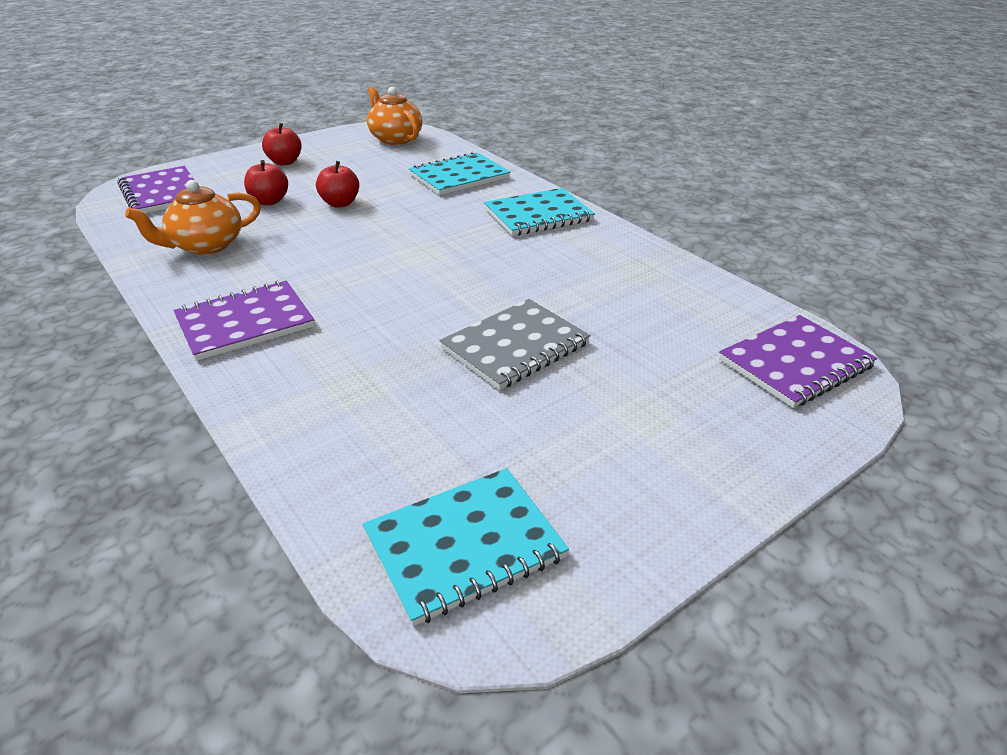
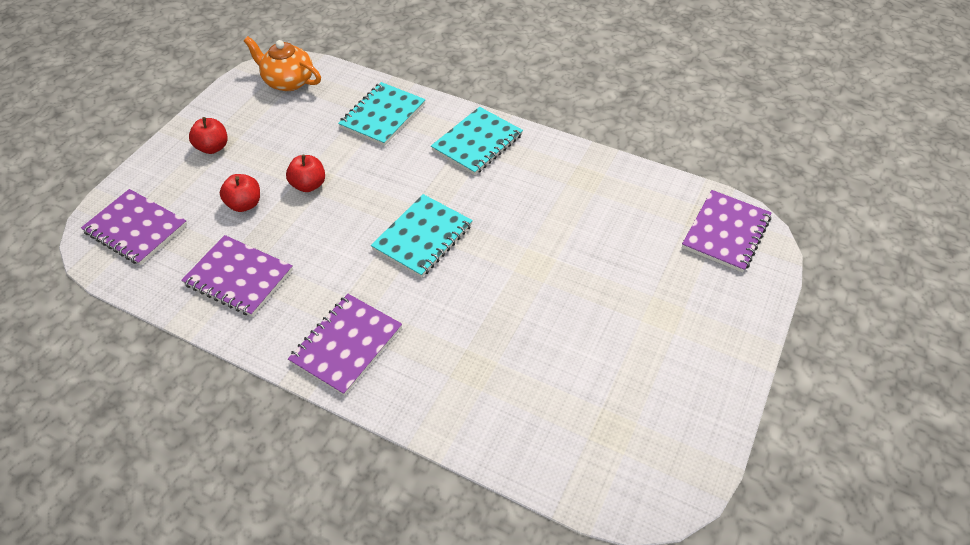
camera: 25 degrees left, 15 degrees up
orange teapot [125,180,261,255] -> purple notebook [181,235,293,317]
turquoise notebook [363,468,569,626] -> turquoise notebook moved to [371,194,473,278]
grey notebook [440,299,590,390] -> none

